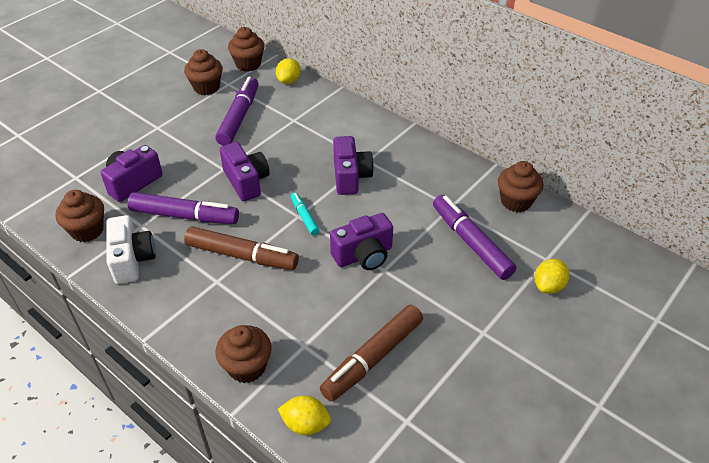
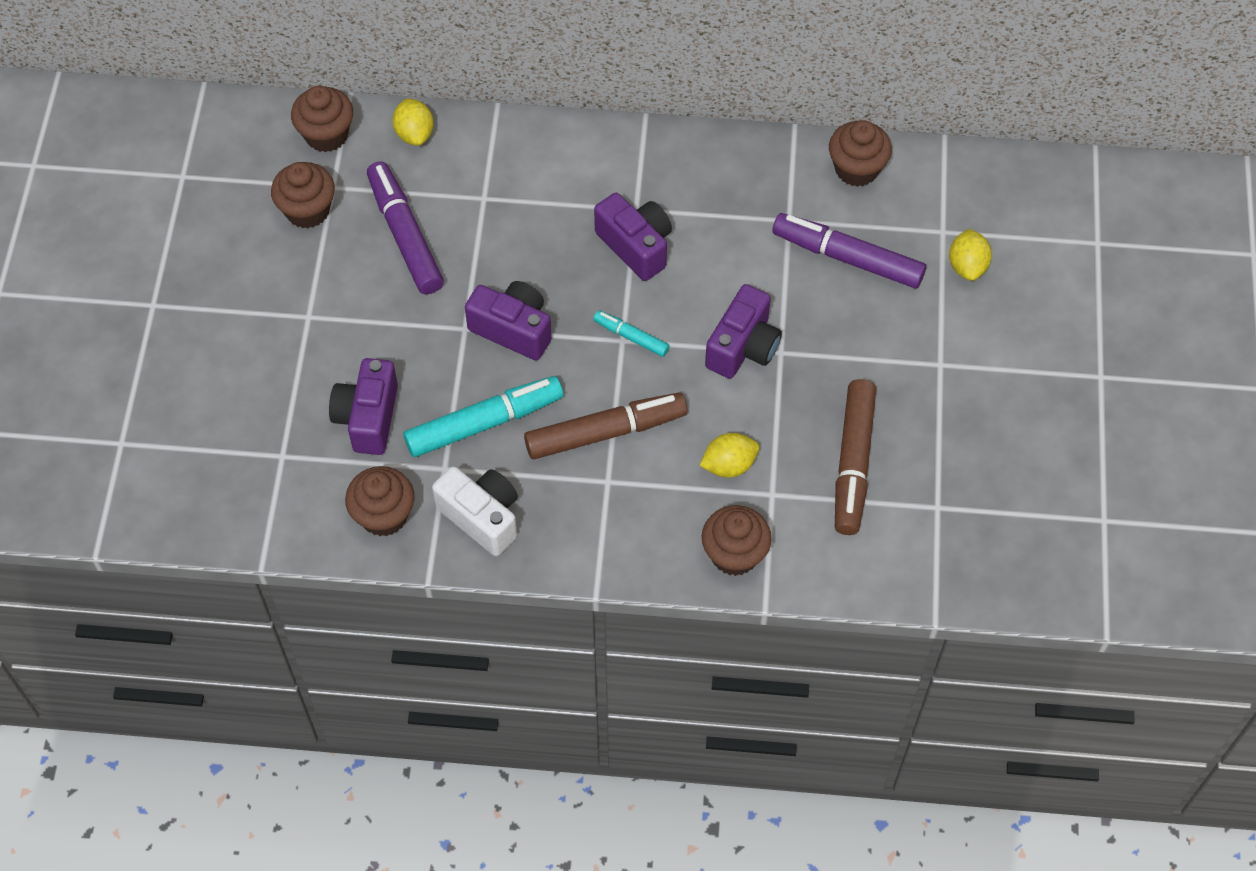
camera: 35 degrees left, 15 degrees up
purple marker [128,192,239,224] -> turquoise marker [404,376,563,457]
yellow lemon [278,396,331,435] -> yellow lemon moved to [700,433,759,478]

